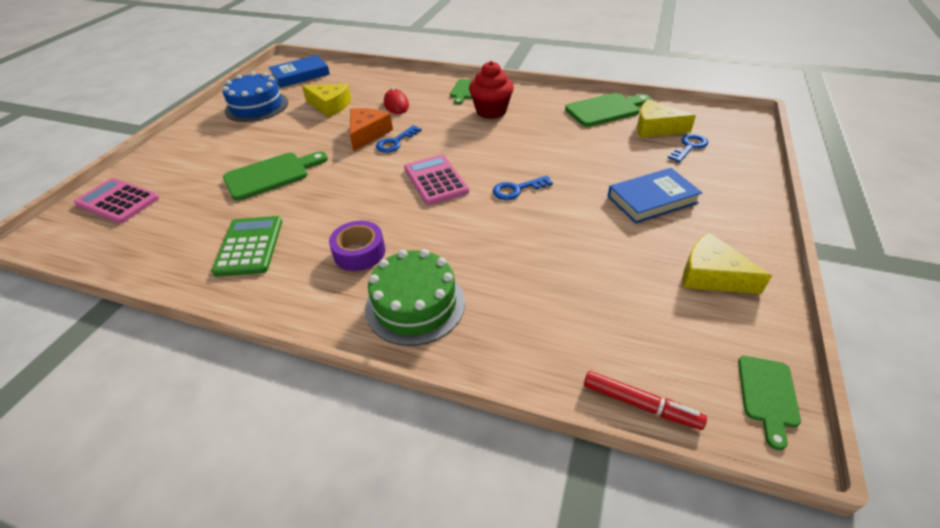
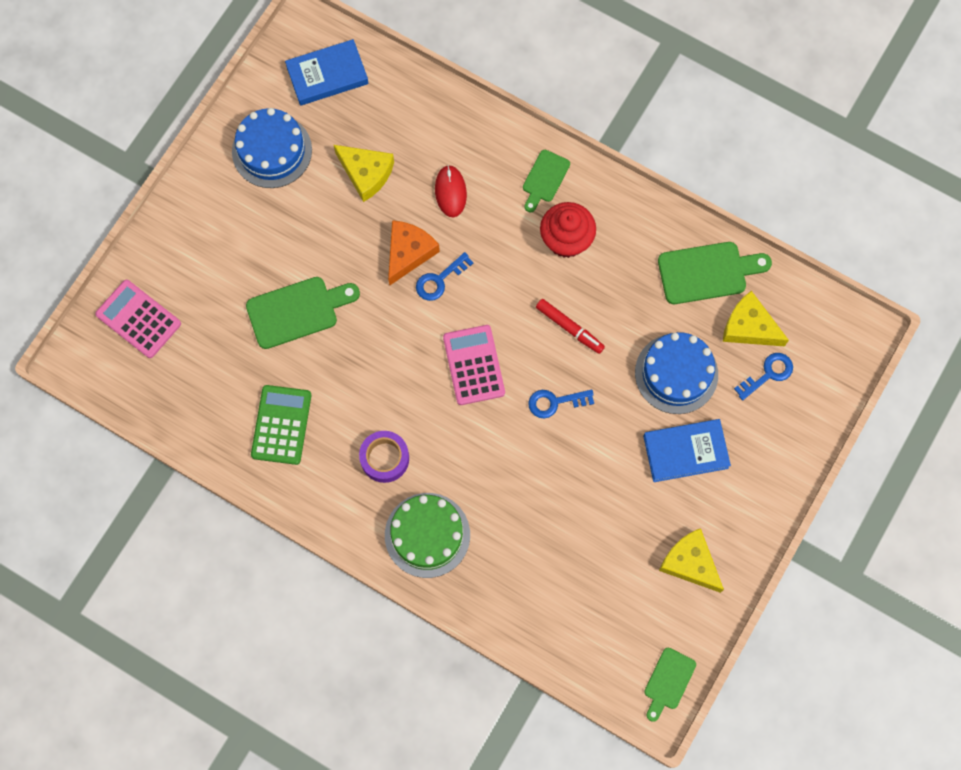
camera: 10 degrees right, 30 degrees up
red marker [584,371,707,430] -> red marker moved to [536,299,605,354]
none -> blue cake [635,332,718,414]

